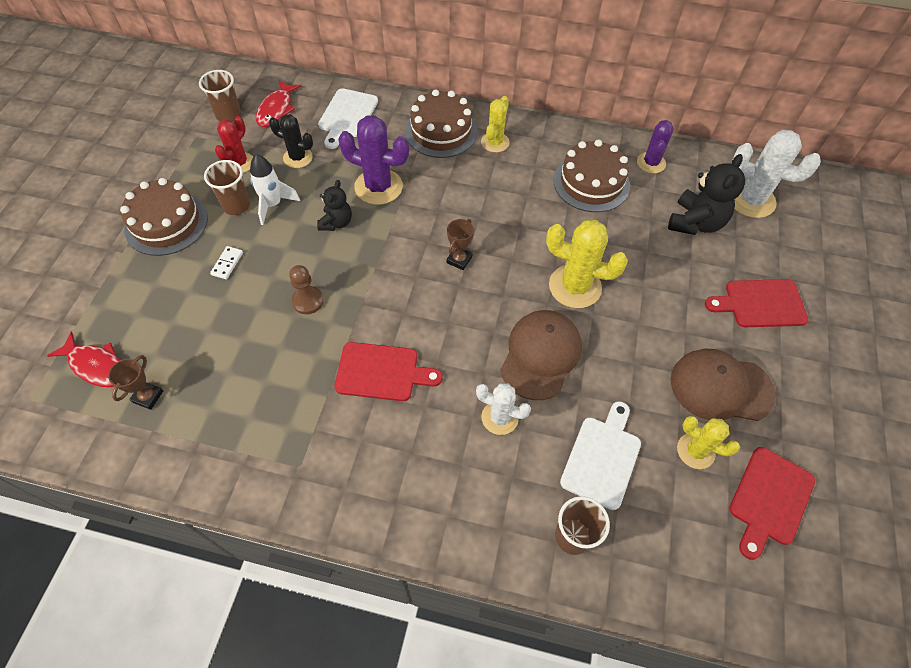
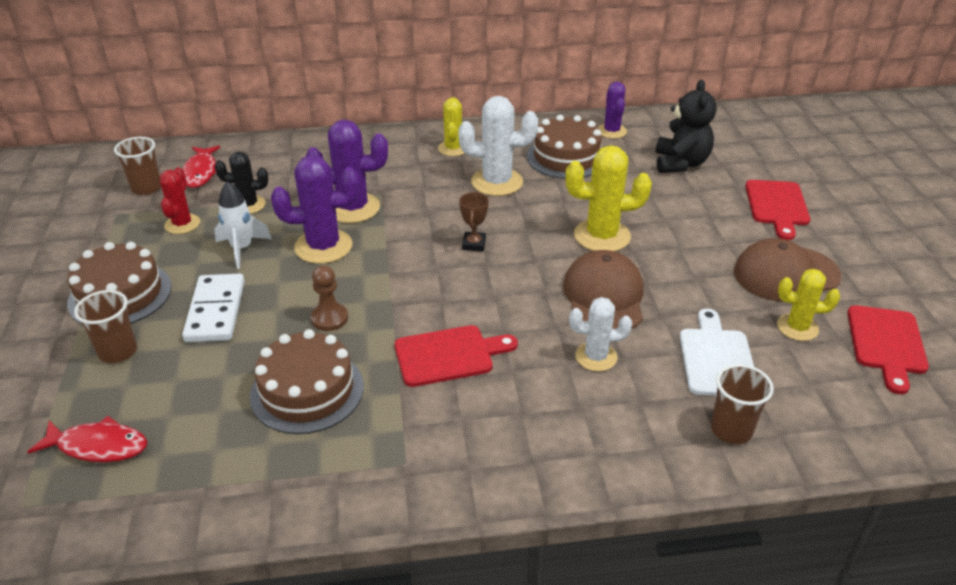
camera: 20 degrees left, 20 degrees down
brown trophy [108,355,163,410] -> none
brown cup [204,160,250,215] -> brown cup moved to [74,290,137,363]
white domino [210,246,243,279] -> white domino [182,274,244,342], size x2.12
black teddy bear [317,180,352,231] -> purple cactus [271,155,359,264]
white cutting board [318,88,378,149] -> none
brown cake [405,89,478,158] -> brown cake moved to [250,329,364,434]
red cutting board [705,279,808,327] -> red cutting board turned 60 degrees counterclockwise [745,180,810,240]
white cactus [732,130,821,218] -> white cactus moved to [458,96,538,196]

